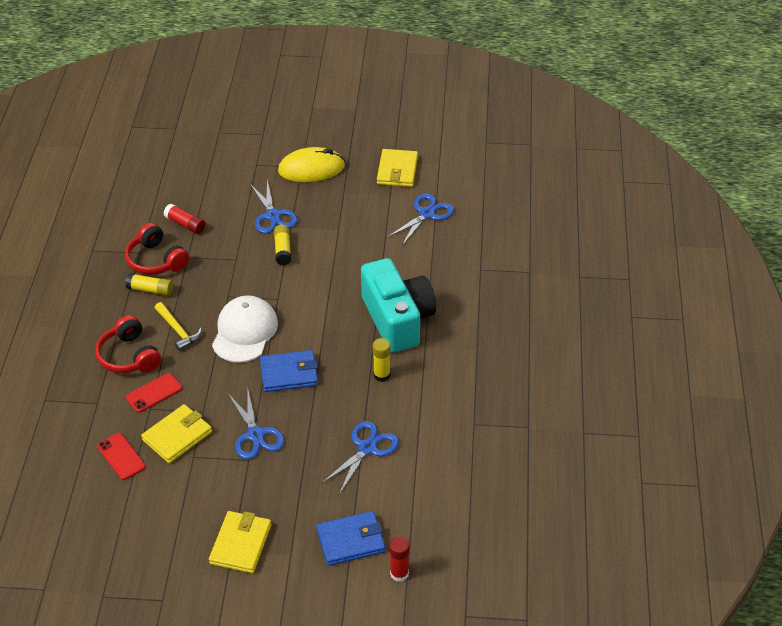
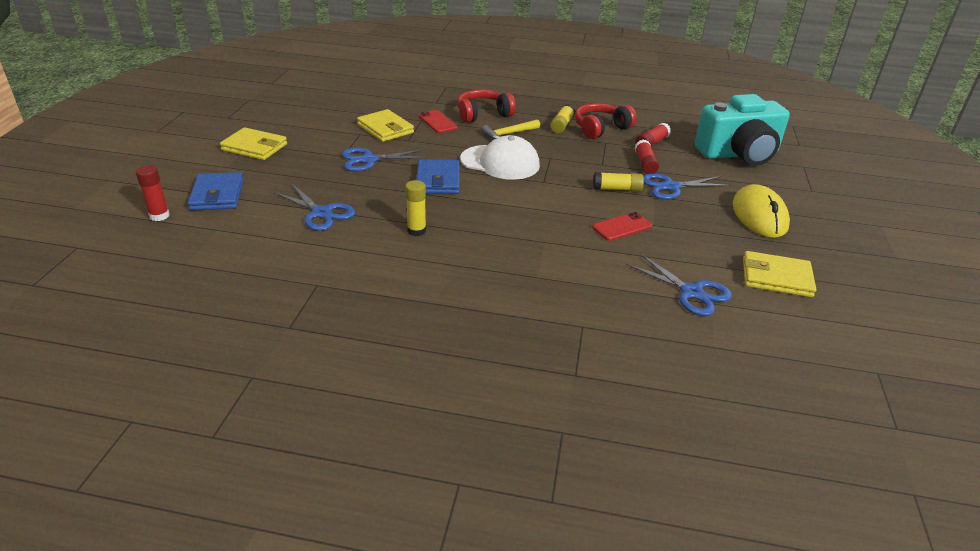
camera: 95 degrees right, 10 degrees down
red phone [97,433,146,480] -> red phone moved to [592,212,652,241]
turquoise camera [361,258,436,353] -> turquoise camera moved to [695,94,790,166]
none -> red glue stick [635,140,659,174]

